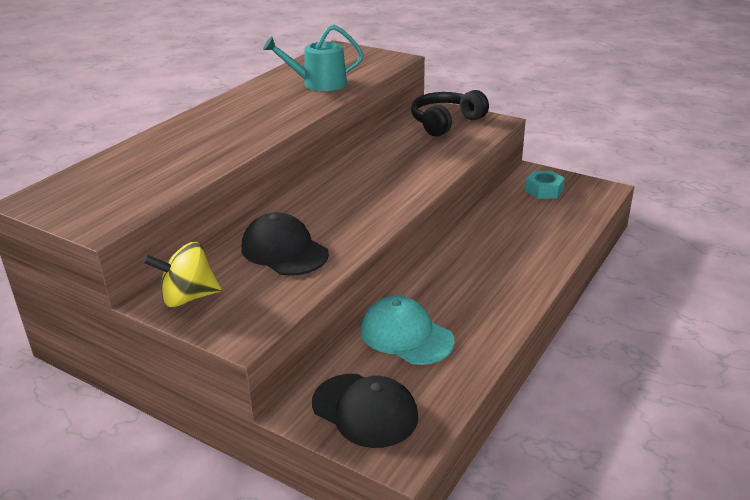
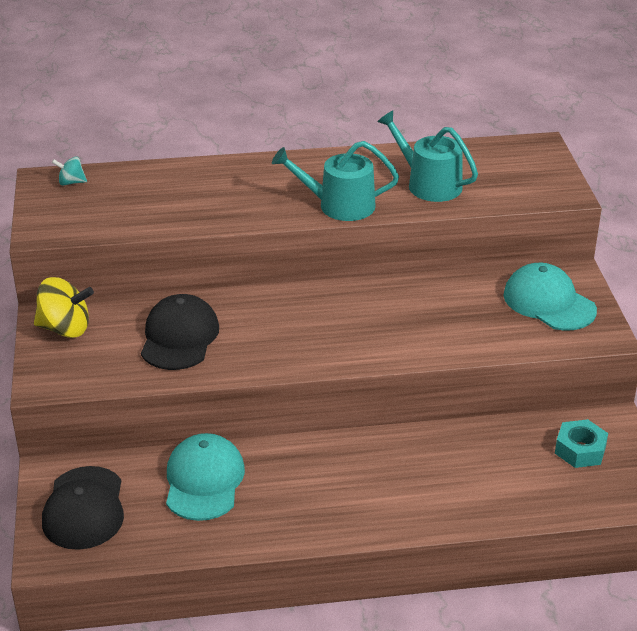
camera: 50 degrees right, 5 degrees up
yellow spinning top [143,242,222,307] -> yellow spinning top turned 150 degrees clockwise [34,277,94,338]
black headphones [411,90,489,137] -> turquoise cap [503,263,597,331]
none -> turquoise spinning top [52,157,87,186]
none -> turquoise watering can [272,141,399,221]

